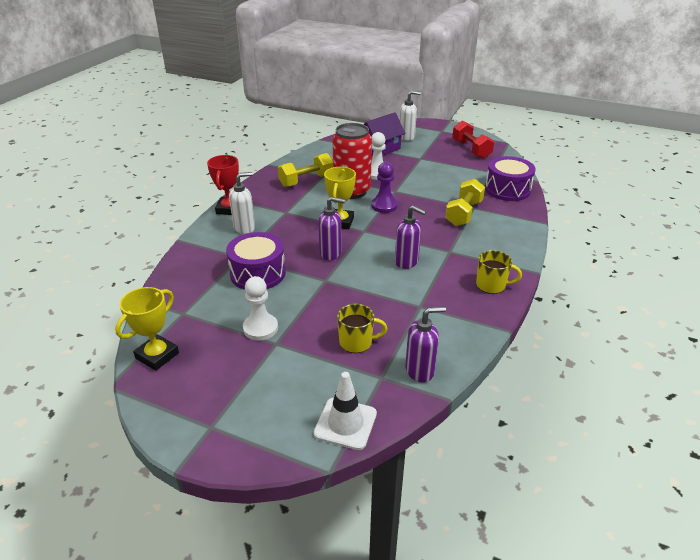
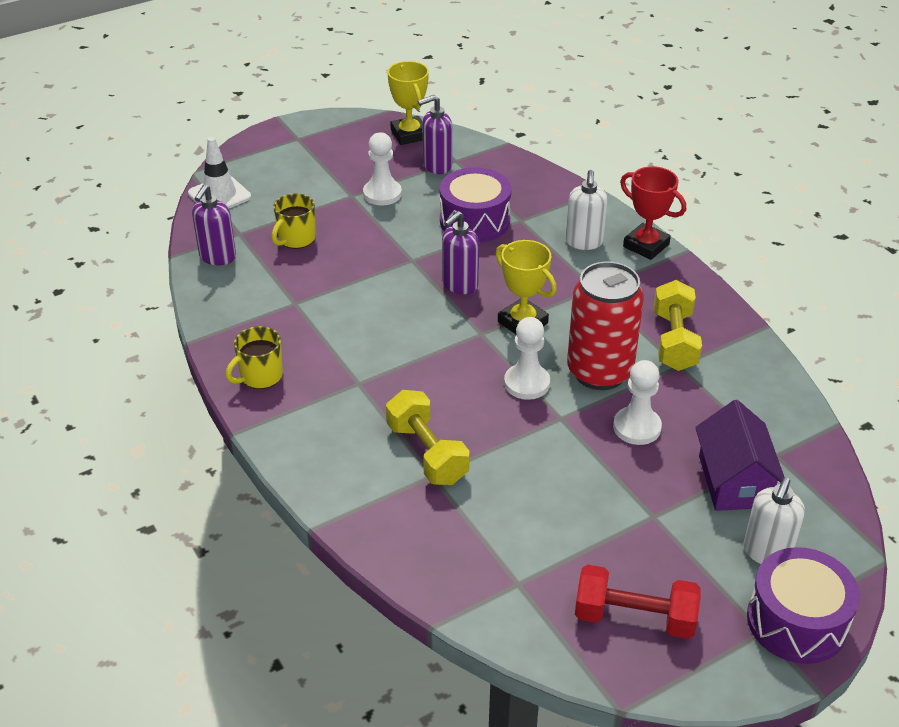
camera: 125 degrees right, 5 degrees up
purple pawn [371,162,398,213] -> white pawn [504,317,550,400]
purple soap dispenser [395,205,426,269] -> purple soap dispenser moved to [418,95,452,174]
purple drum [485,156,536,201] -> purple drum moved to [747,547,860,664]

